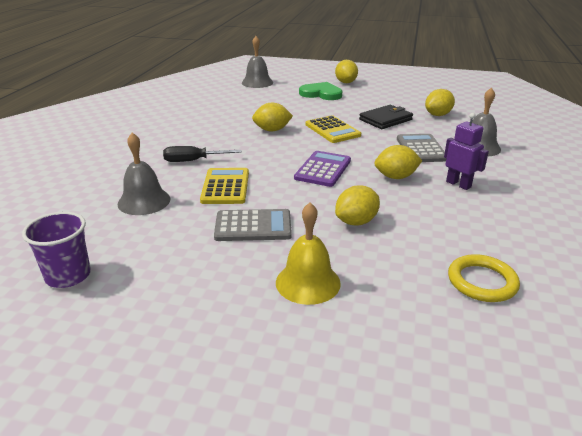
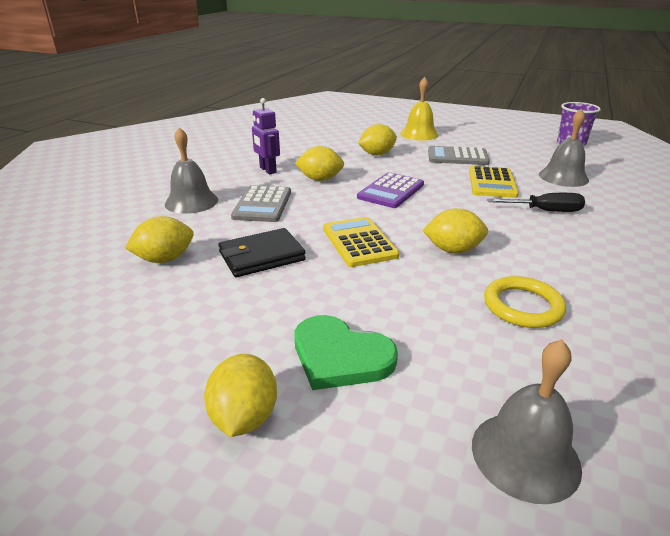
camera: 170 degrees left, 0 degrees up
yellow ring [448,254,520,302] -> yellow ring moved to [484,276,566,328]

